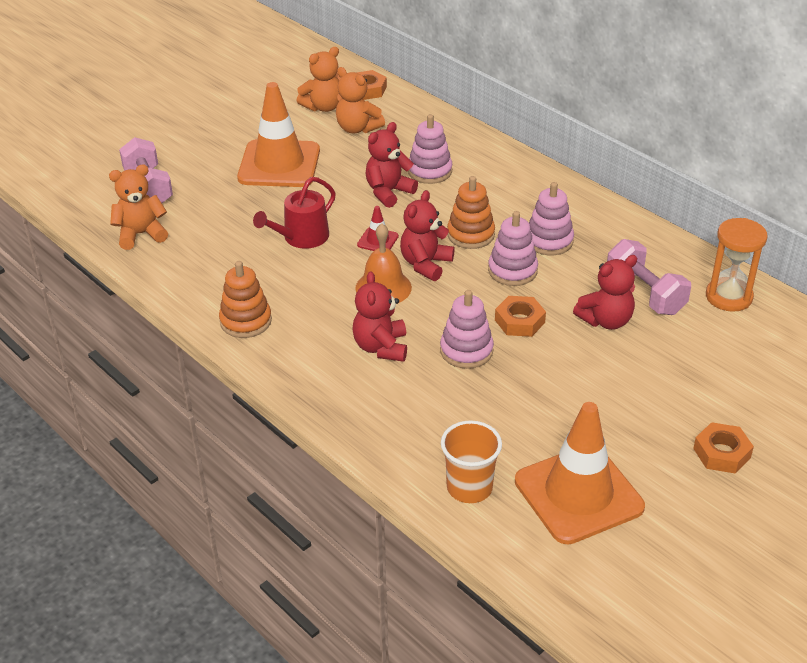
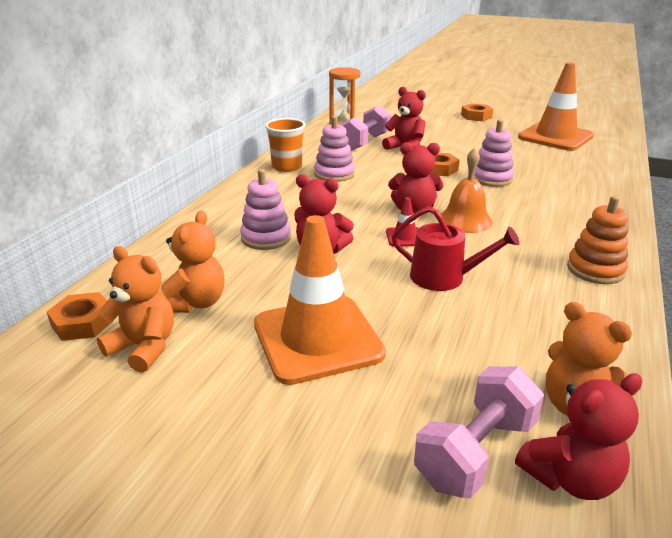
camera: 115 degrees left, 10 degrees down
red teddy bear [352,271,407,362] -> red teddy bear moved to [515,373,642,500]
orange cup [441,421,502,503] -> orange cup moved to [265,118,305,172]
orange stacking toy [447,176,495,249] -> none
pink stacking toy [488,211,538,286] -> none

